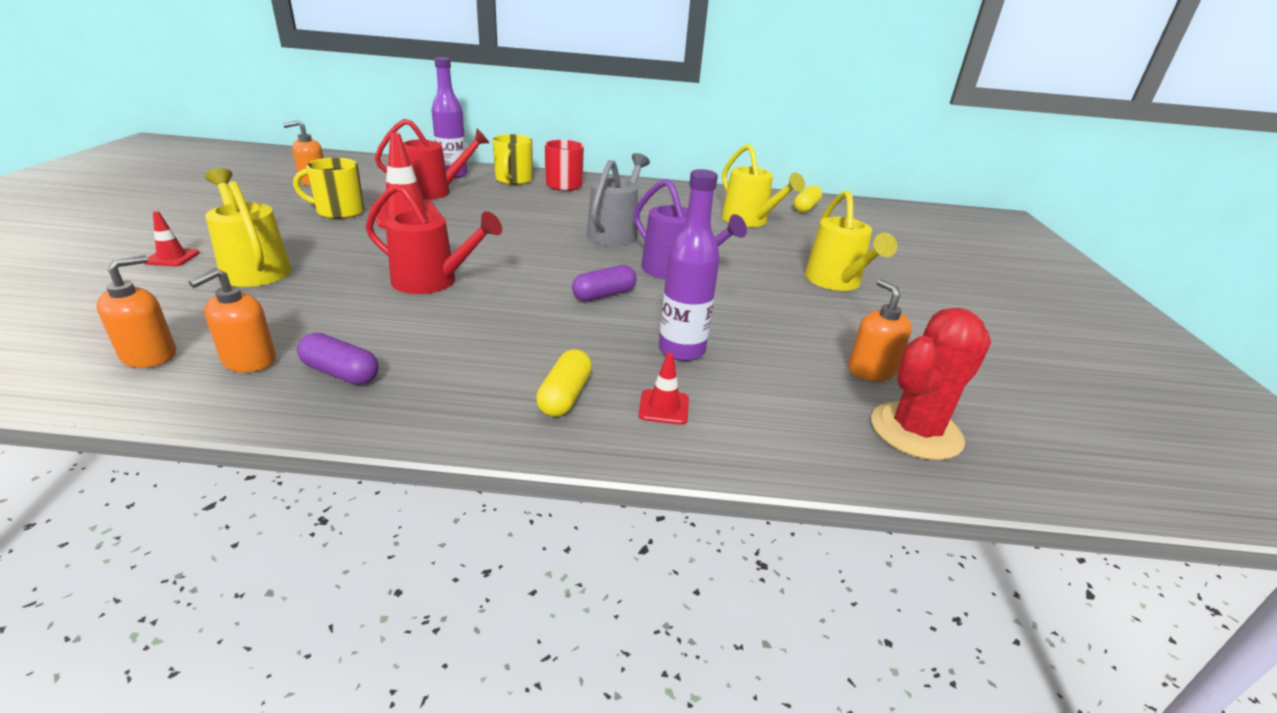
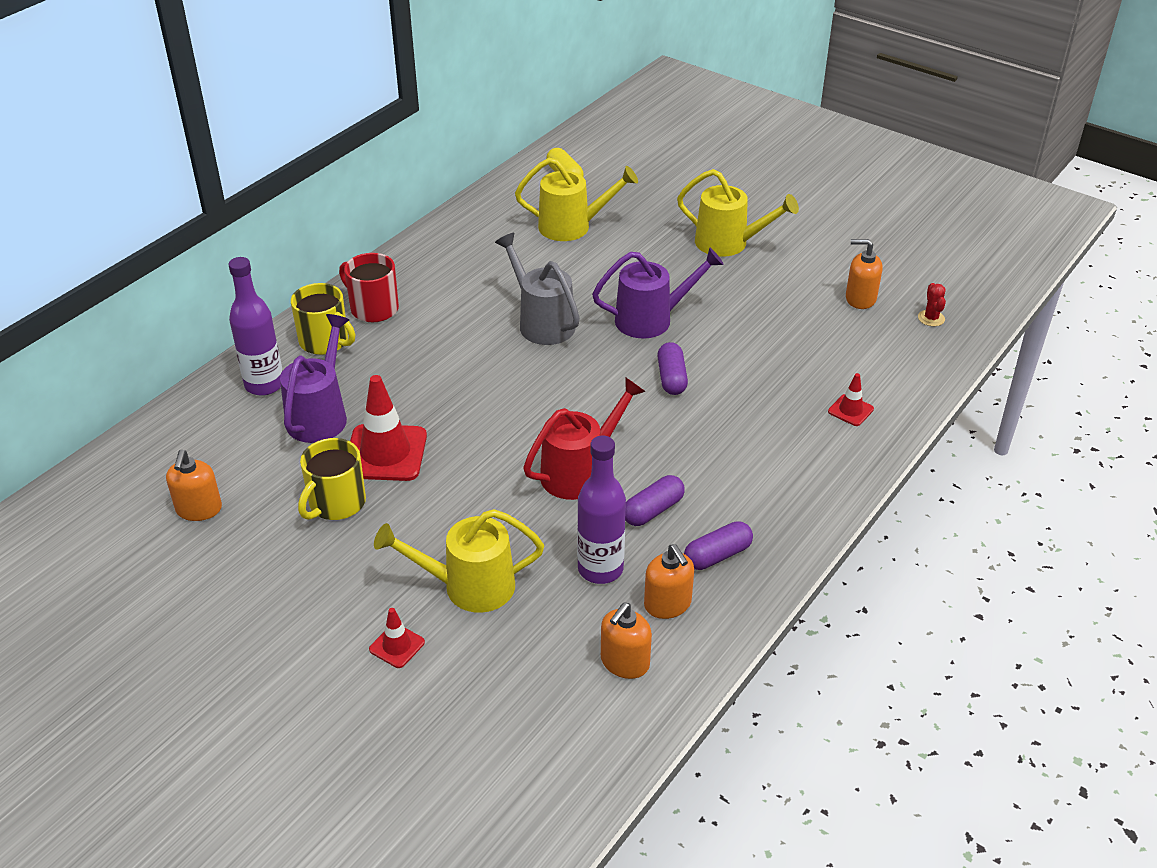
camera: 55 degrees left, 10 degrees up
orange soap dispenser [96,255,176,368] -> orange soap dispenser turned 120 degrees counterclockwise [601,603,652,679]
red watering can [375,119,490,200] -> purple watering can [280,314,349,443]
yellow capsule [536,349,592,417] -> none
purple bottle [659,169,720,361] -> purple bottle moved to [577,436,626,584]
red cactus [871,308,991,460] -> red cactus [918,283,946,326], size x0.44
none -> purple capsule [625,475,685,526]

